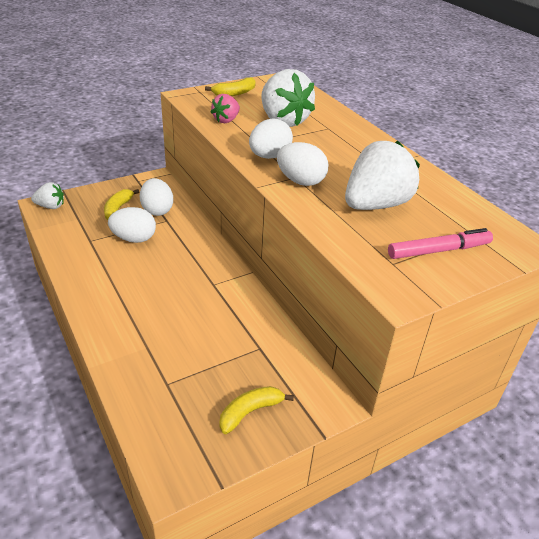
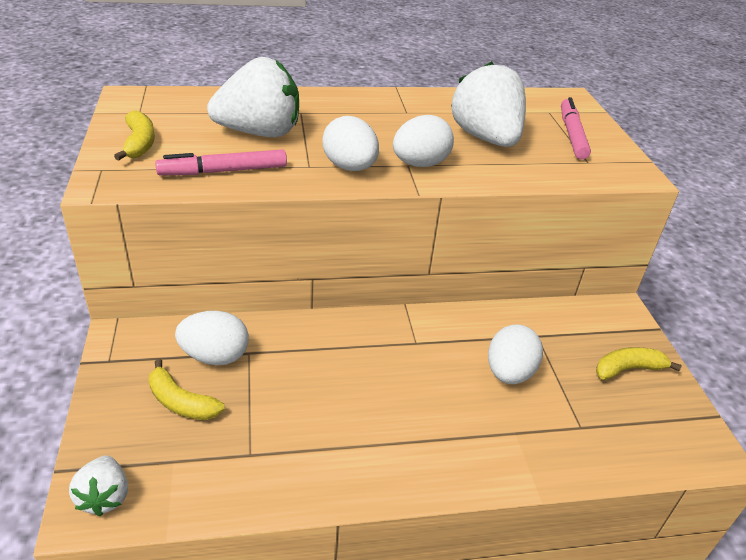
camera: 70 degrees left, 0 degrees up
white strawberry [31,182,64,209] -> white strawberry turned 150 degrees clockwise [69,456,128,516]
white egg [108,207,156,243] -> white egg moved to [488,324,543,384]
pink strawberry [211,94,240,123] -> pink marker [155,149,287,175]
yellow banana [219,386,294,434] -> yellow banana turned 90 degrees clockwise [596,347,682,380]

